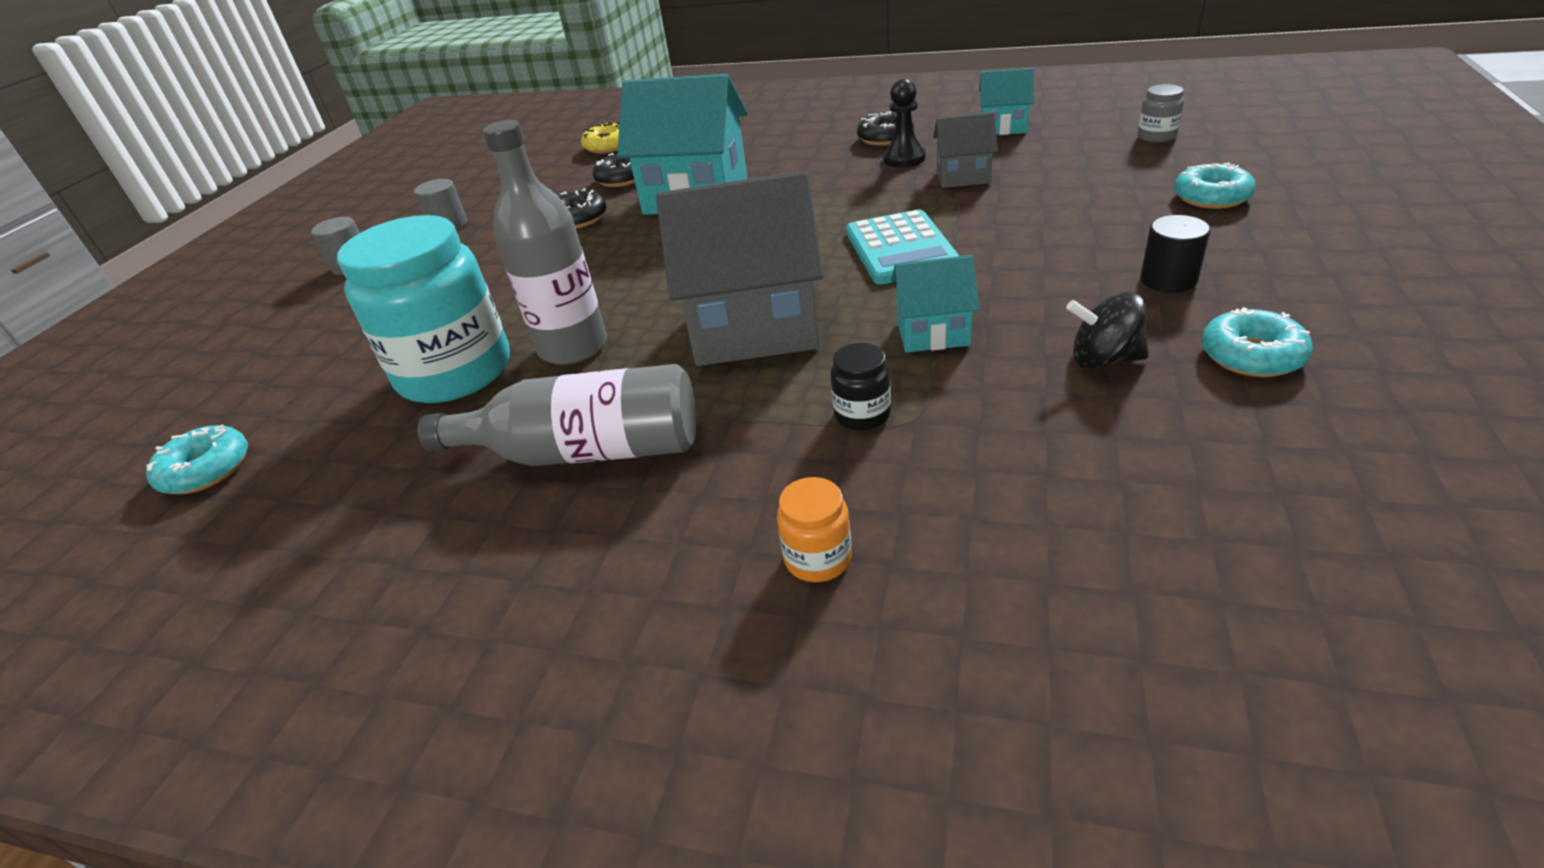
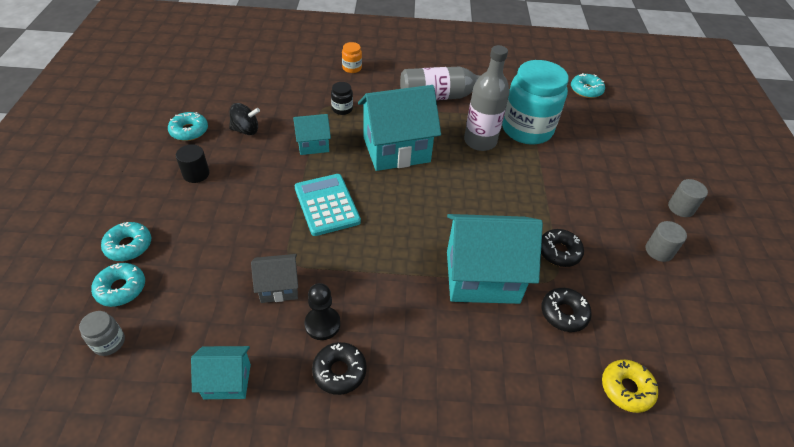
camera: 160 degrees right, 10 degrees up
grey house [656,171,823,366] -> turquoise house [358,85,441,171]
none -> turquoise donut [91,263,145,307]

